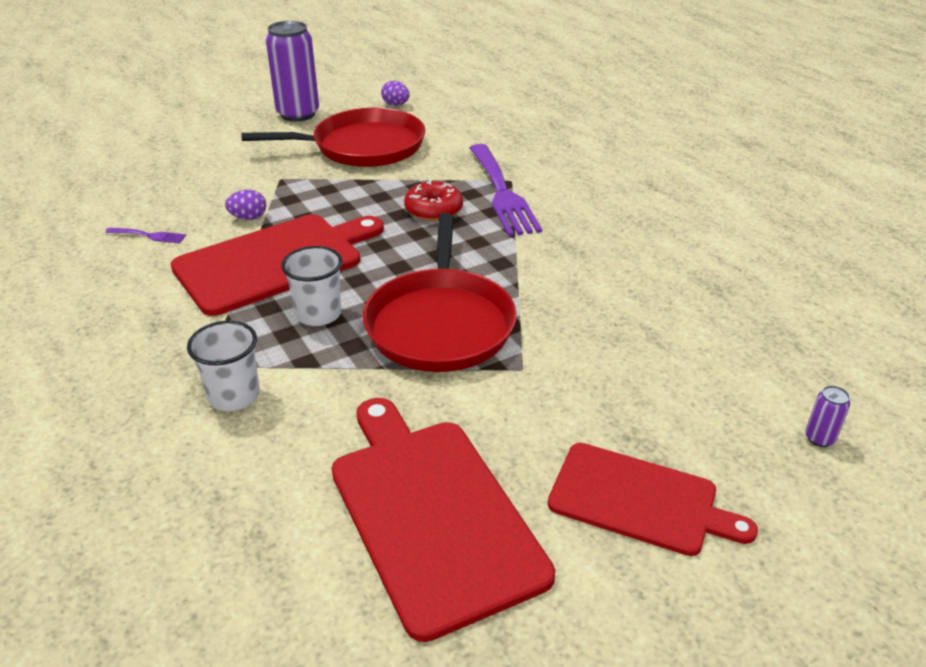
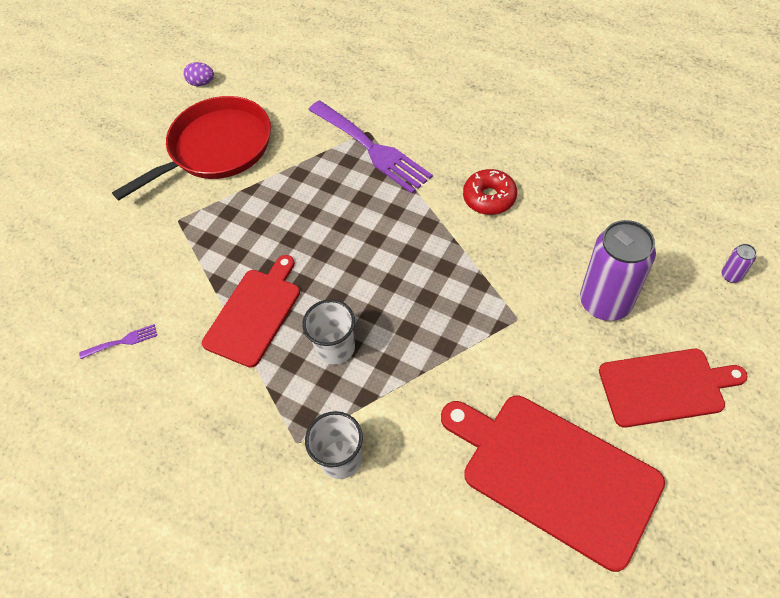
camera: 25 degrees left, 20 degrees up
red cutting board [171,214,384,316] -> red cutting board [202,255,300,368], size x0.66
purple egg [225,190,266,220] -> none
purple can [266,21,319,122] -> purple can moved to [580,220,656,321]
red pan [363,213,517,372] -> none
red donut [404,180,463,221] -> red donut moved to [463,169,517,215]

